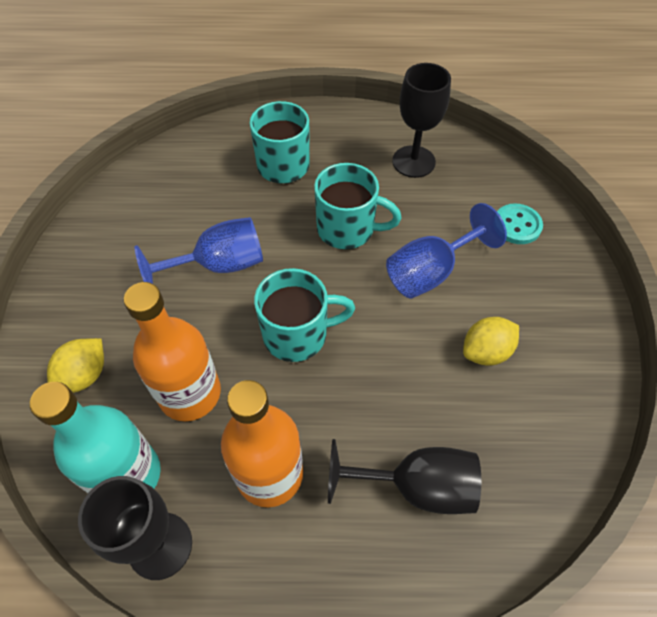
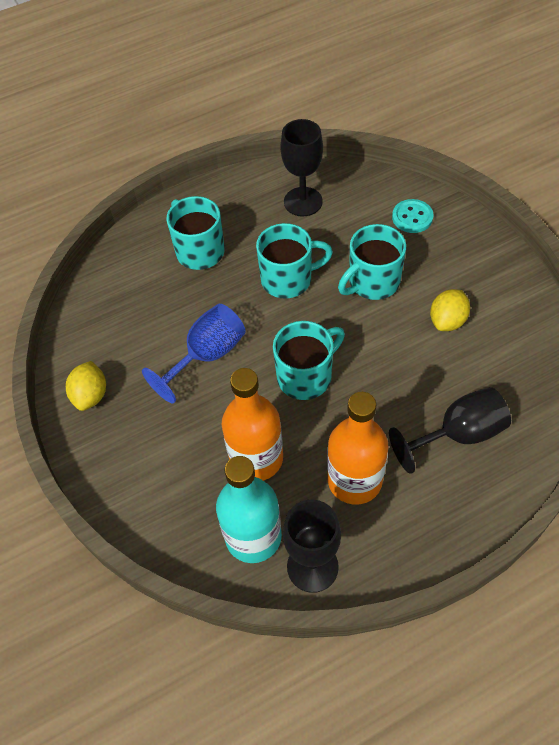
camera: 25 degrees left, 0 degrees up
yellow lemon [47,338,104,393] -> yellow lemon moved to [66,361,106,411]
blue goblet [386,203,507,298] -> turquoise mug [338,224,406,300]

